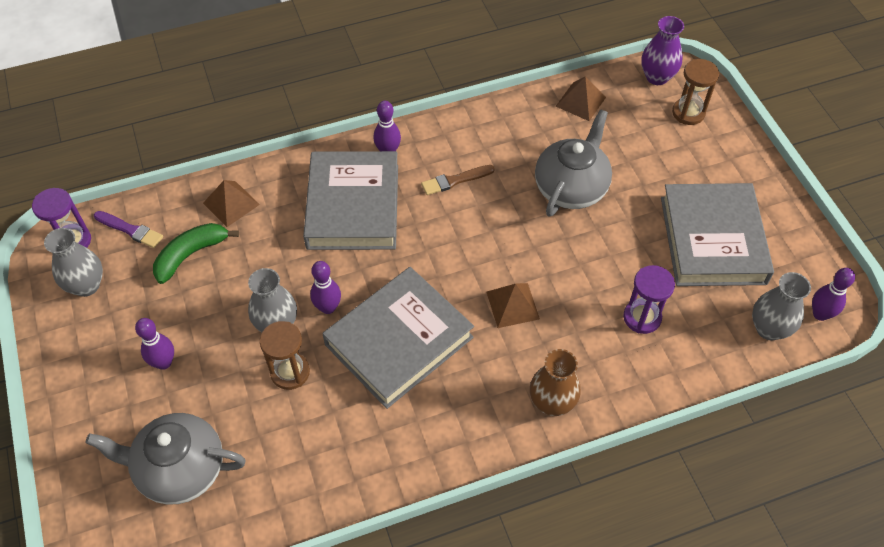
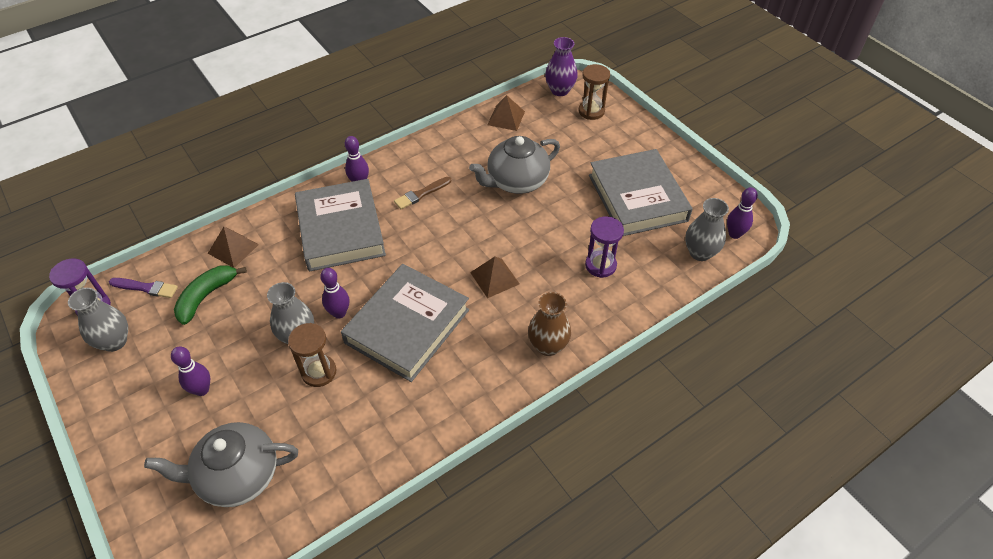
camera: 15 degrees left, 5 degrees down
grey teapot [535,109,612,217] -> grey teapot turned 135 degrees counterclockwise [469,136,560,194]

